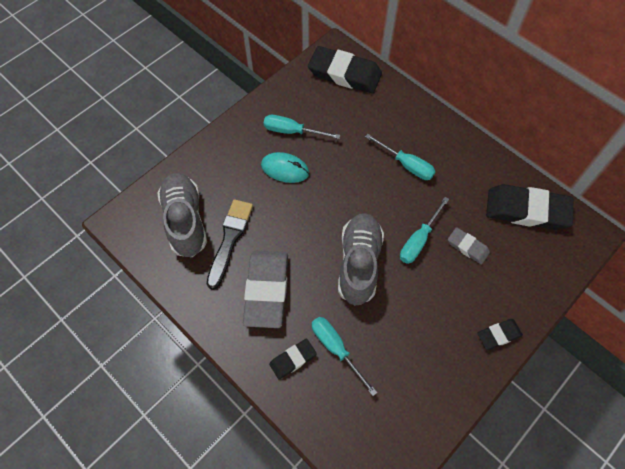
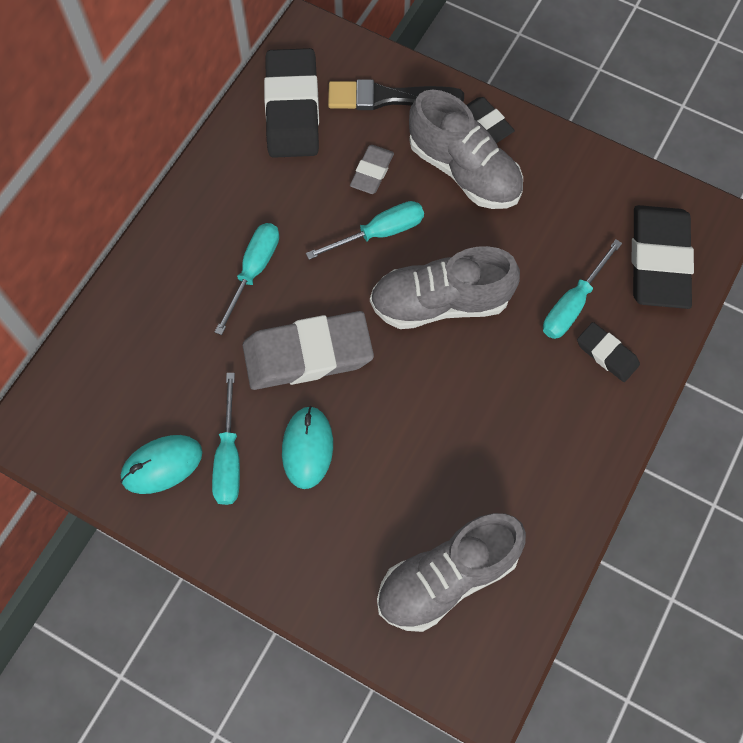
camera: 105 degrees left, 5 degrees up
black brush [207,199,253,290] -> black brush moved to [328,79,464,110]
grey eraser [243,251,288,328] -> grey eraser moved to [243,311,374,390]
black eraser [308,46,382,93] -> black eraser moved to [632,205,694,309]
turquoise screwdriver [400,197,449,264] -> turquoise screwdriver turned 45 degrees counterclockwise [306,201,424,260]
none -> turquoise mouse [120,435,203,494]
none -> grey shoe [409,89,523,209]

